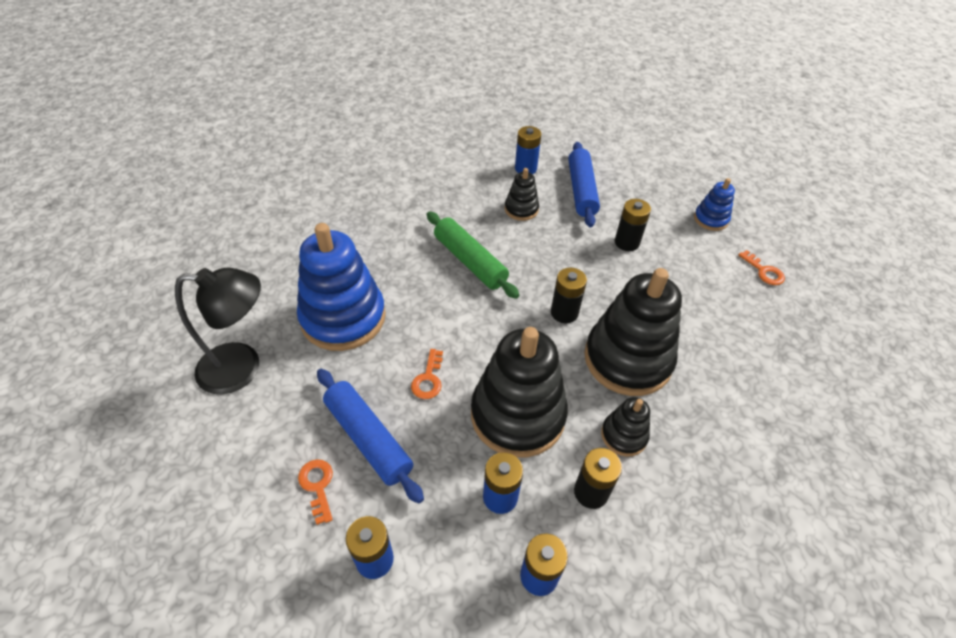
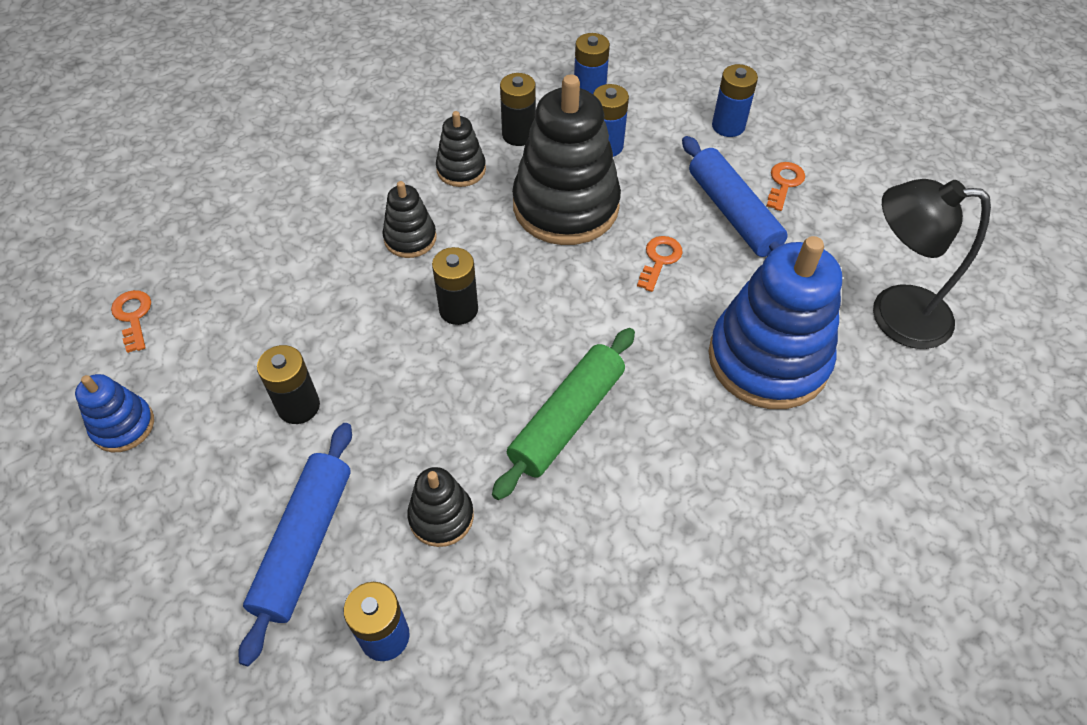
camera: 165 degrees left, 5 degrees up
orange key [298,459,333,525] -> orange key turned 150 degrees counterclockwise [767,162,805,211]
green rolling pin [427,211,519,299] -> green rolling pin turned 60 degrees clockwise [492,328,635,500]
black stacking toy [584,268,682,396] -> black stacking toy [382,181,437,258], size x0.48

